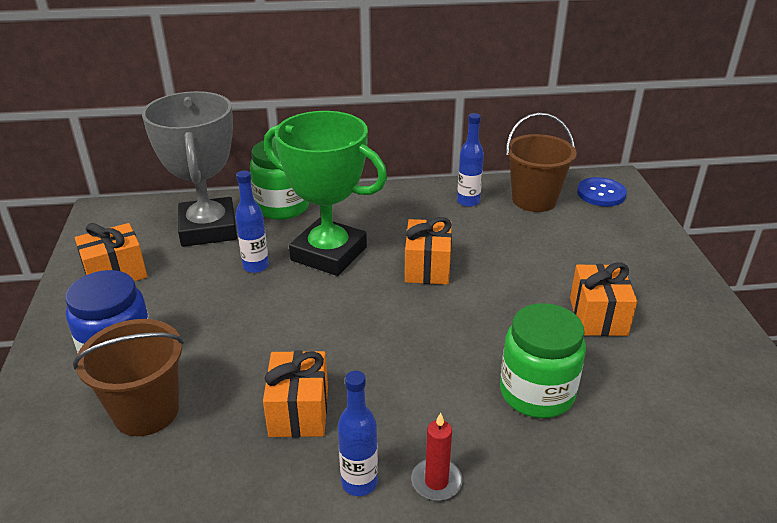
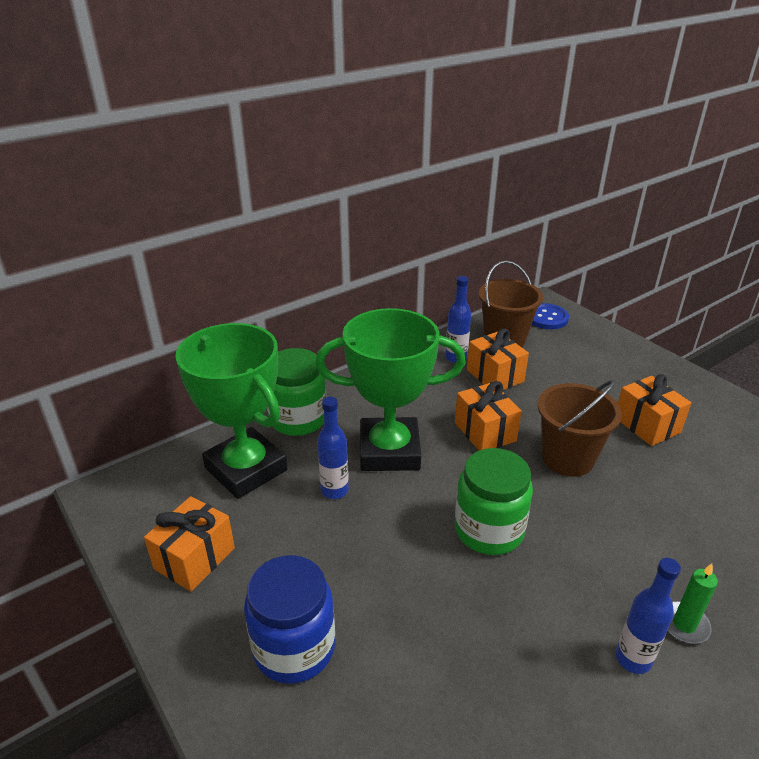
camera: 30 degrees left, 0 degrees up
brown bucket [73,319,184,436] -> brown bucket moved to [538,380,622,477]
grey trophy [142,91,237,247] -> green trophy [175,323,287,499]
orange gift [263,350,328,437] -> orange gift moved to [467,329,529,390]
red candle [411,413,463,501] -> green candle [668,563,718,644]
green jar [500,303,586,418] -> green jar moved to [455,448,533,555]

